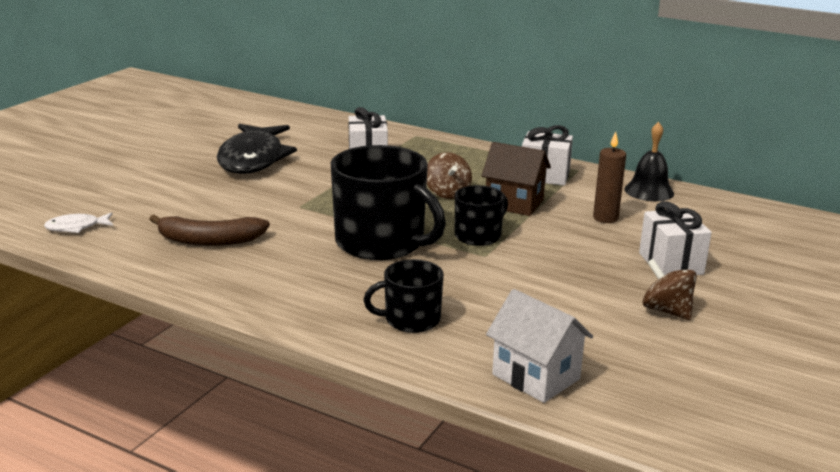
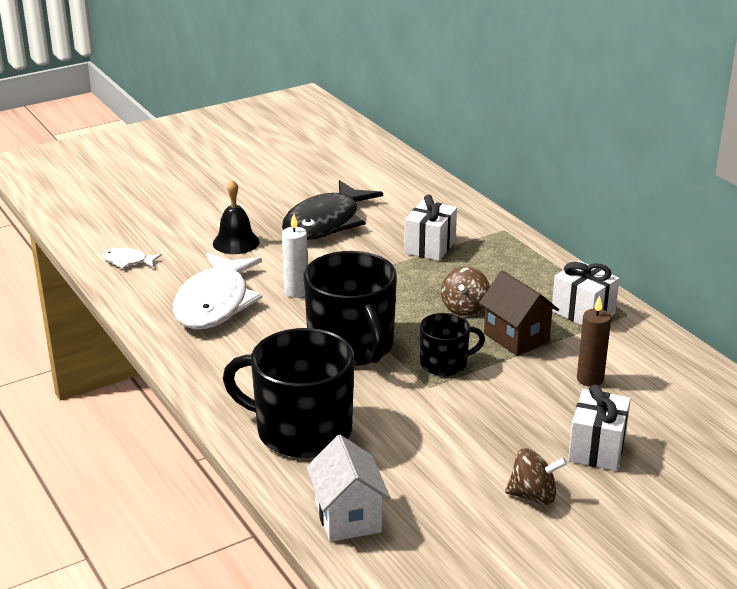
camera: 30 degrees right, 5 degrees up
brown banana [149,215,270,246] -> white fish [173,252,263,329]
black mug [364,259,444,333] -> black mug [223,328,354,458], size x1.87
black bell [624,122,674,201] -> black bell moved to [213,180,260,254]
brown spinning top [643,259,697,320] -> brown spinning top turned 105 degrees clockwise [505,448,567,505]
none -> white candle [282,214,308,298]

